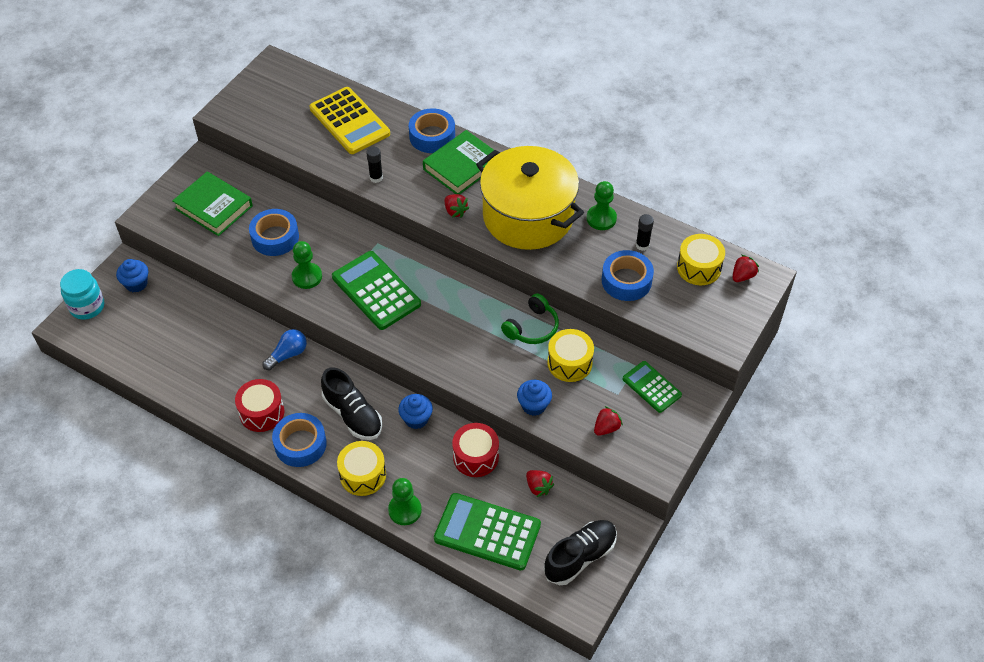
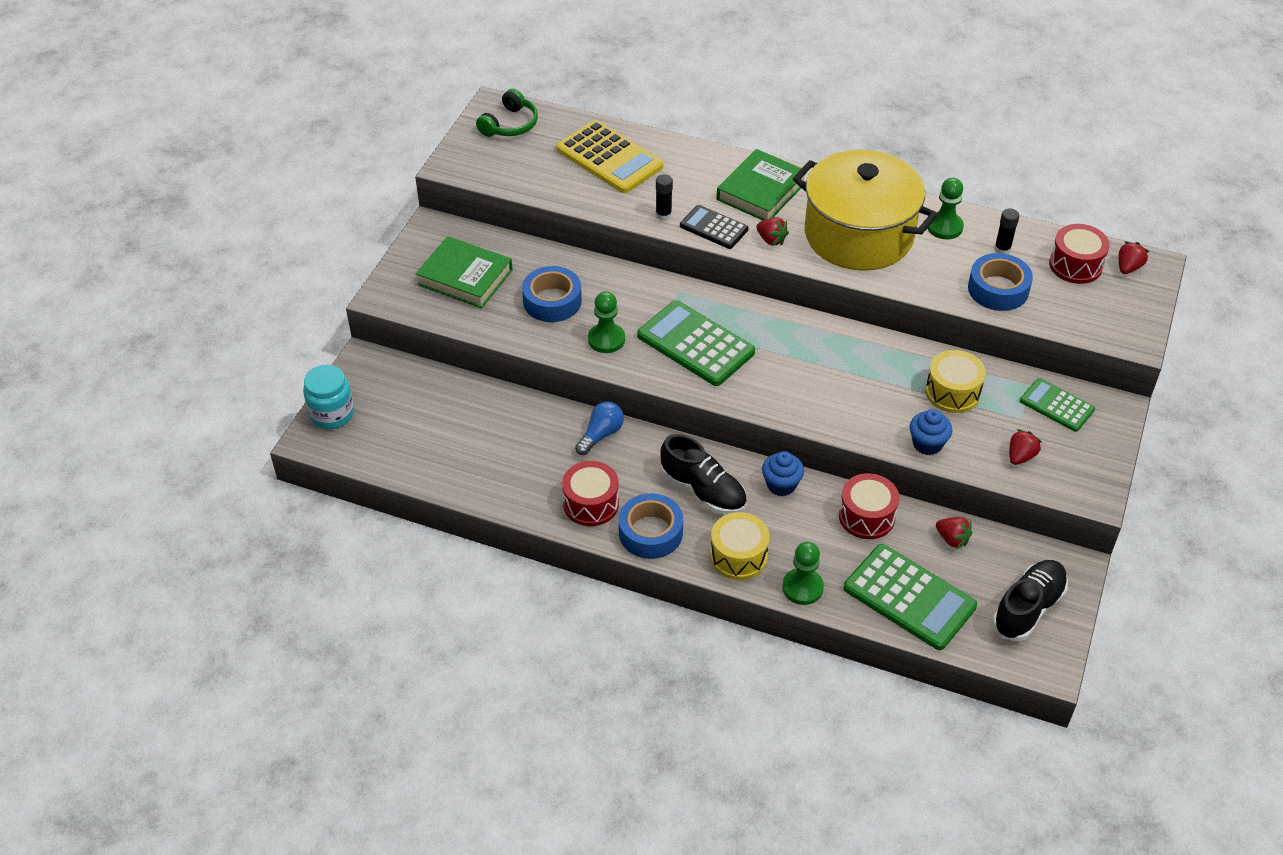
camera: 10 degrees left, 5 degrees down
blue cupcake [116,259,148,293] -> none
blue tape [409,108,455,153] -> none
green calculator [434,493,541,570] -> green calculator turned 150 degrees counterclockwise [844,544,977,650]
green headphones [501,293,559,344] -> green headphones moved to [476,89,538,137]
yellow drum [677,234,725,285] -> red drum [1049,224,1110,284]
none -> black calculator [680,205,749,249]

